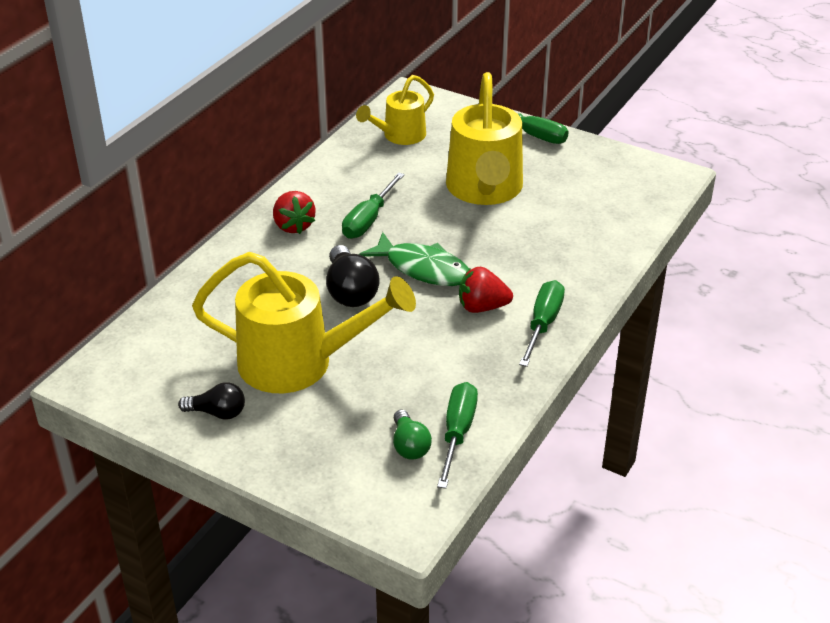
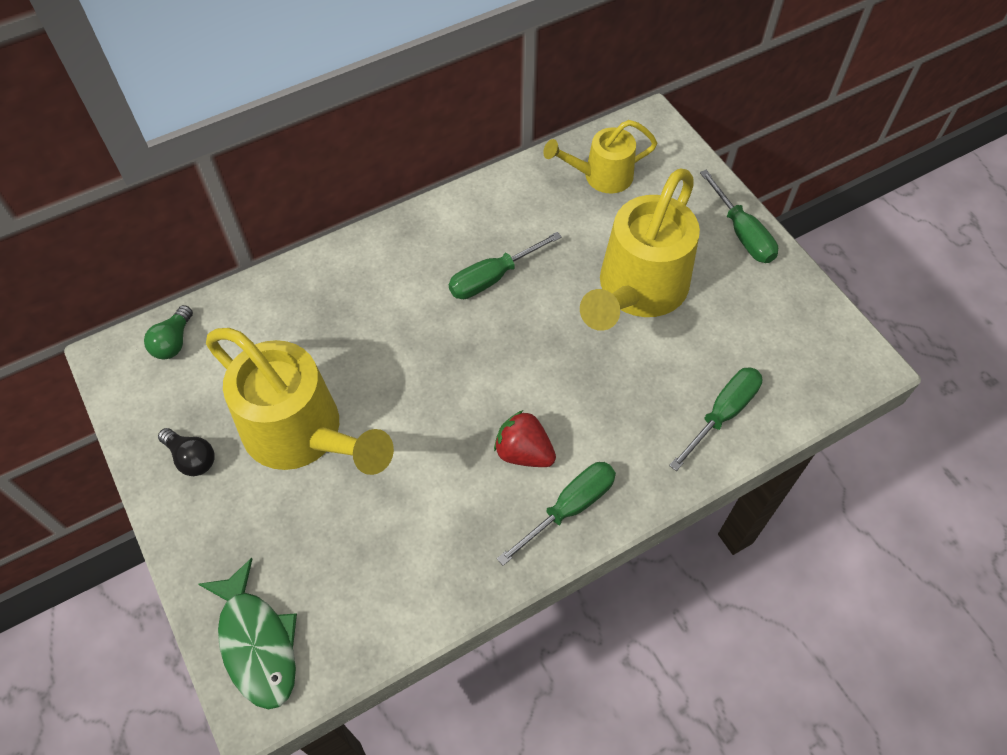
camera: 30 degrees right, 20 degrees up
red strawberry [273,191,315,234] -> none
black light bulb [326,245,380,307] -> none
green fish [359,232,469,286] -> green fish moved to [198,558,297,709]
green light bulb [393,410,432,460] -> green light bulb moved to [144,305,193,359]
green screwdriver [437,382,478,489] -> green screwdriver moved to [669,367,762,471]

